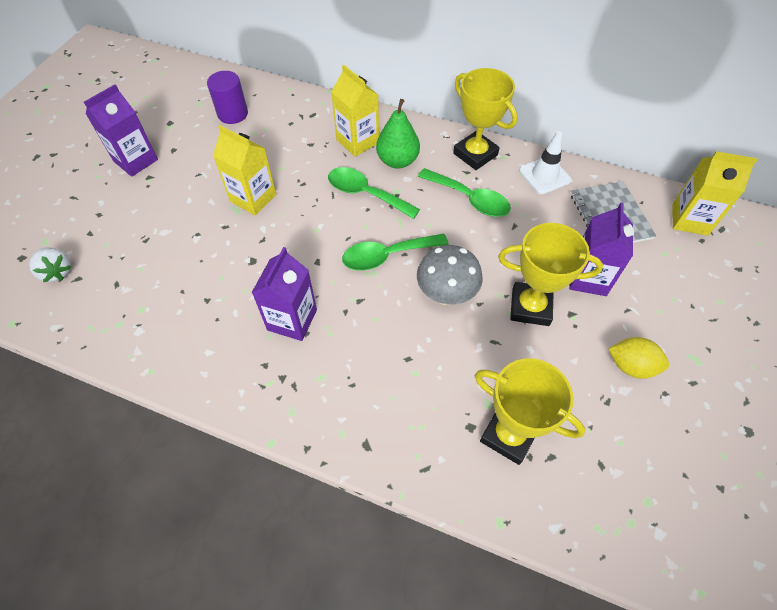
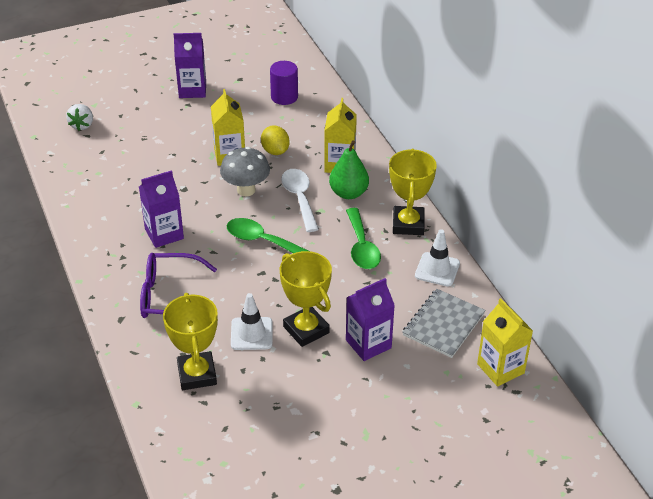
camera: 45 degrees right, 15 degrees down
green spoon [328,167,420,219] -> white spoon [281,169,319,232]
grey mushroom [417,245,483,305] -> grey mushroom moved to [220,147,270,196]
yellow lemon [608,337,669,379] -> yellow lemon moved to [261,125,290,155]
none -> purple glasses [140,253,217,318]
none -> white traffic cone [231,293,273,350]

